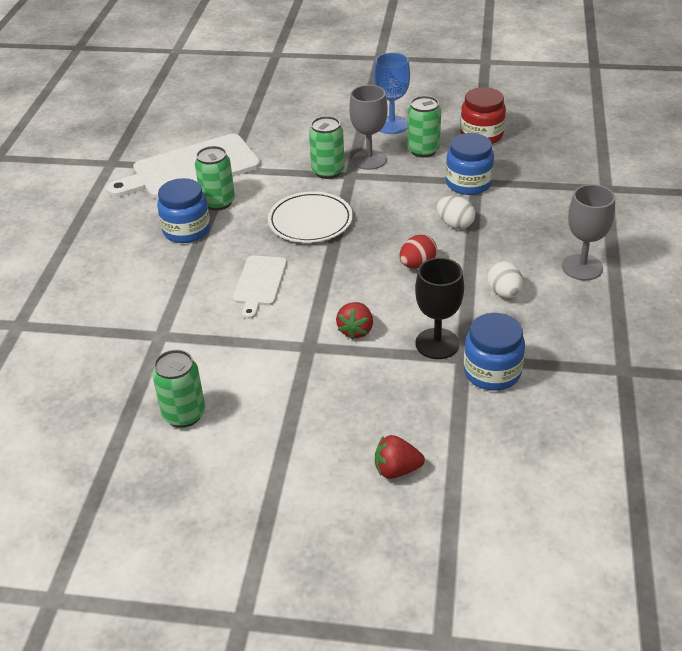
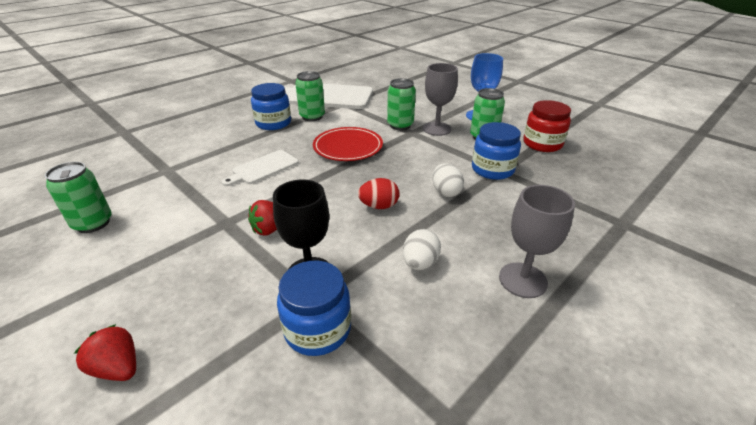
camera: 35 degrees right, 5 degrees down
white plate [268,191,353,243] -> red plate [313,127,383,161]

